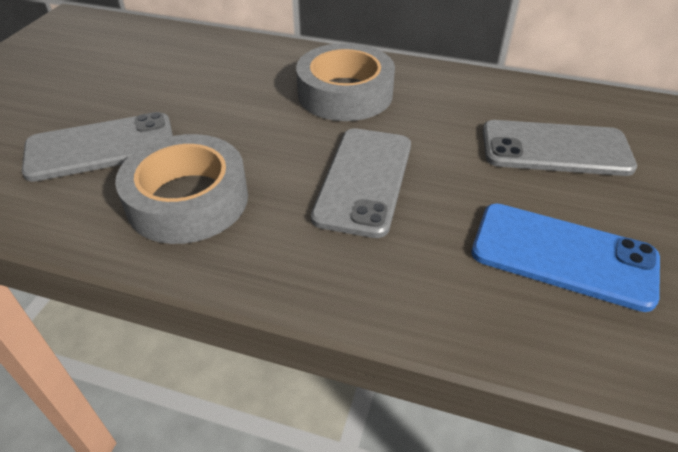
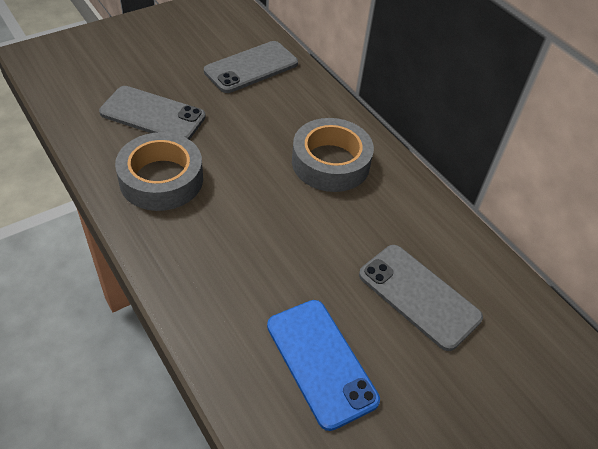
camera: 35 degrees right, 5 degrees up
grey phone [311,128,411,238] -> grey phone moved to [204,41,298,93]

